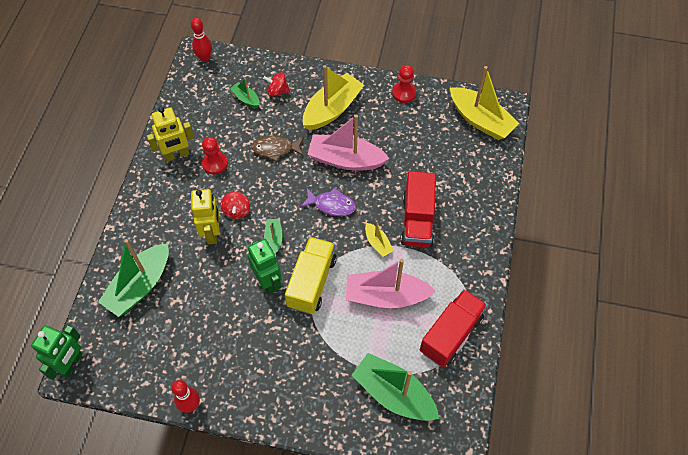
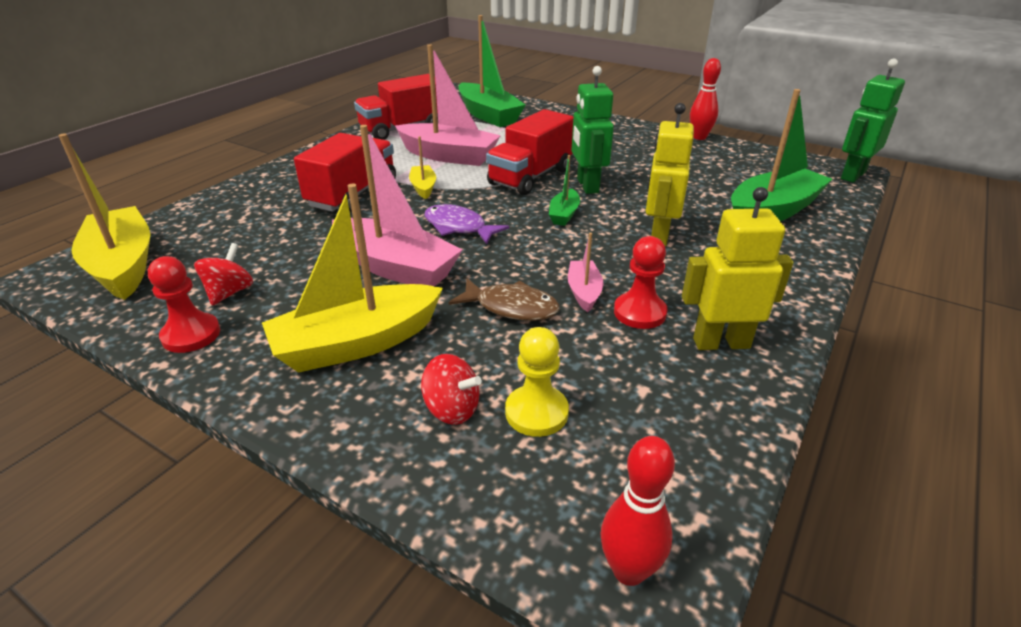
camera: 160 degrees left, 25 degrees down
red spinning top [221,192,250,219] -> red spinning top moved to [194,243,253,306]
green boat [230,78,260,108] -> yellow pawn [505,327,569,437]
yellow truck [285,237,337,314] -> red truck [486,109,574,195]
none -> pink boat [568,233,603,312]

